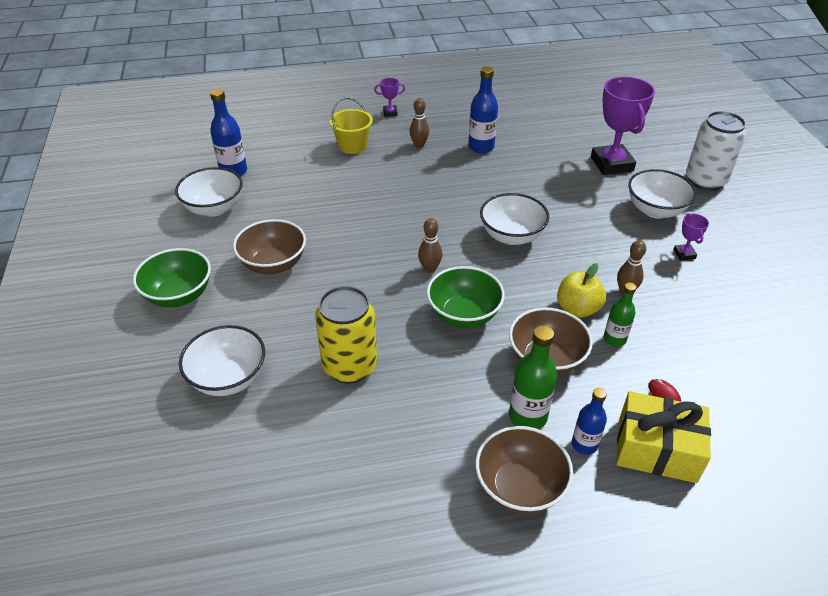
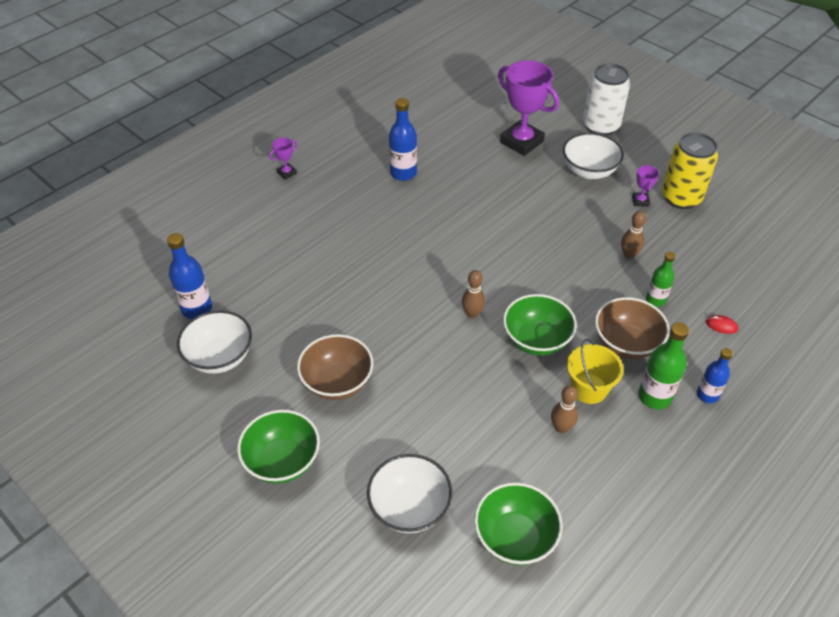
camera: 35 degrees left, 5 degrees up
yellow can [315,286,377,384] -> yellow can moved to [662,132,718,209]
yellow bucket [330,97,373,154] -> yellow bucket moved to [567,339,623,404]
brown bowling pin [410,98,429,148] -> brown bowling pin moved to [551,385,578,433]
brown bowl [475,426,573,514] -> none
white bowl [480,193,549,245] -> none
yellow apple [557,263,606,318] -> none
yellow gift [616,391,711,483] -> none
purple trophy [673,213,709,261] -> purple trophy turned 45 degrees clockwise [632,165,659,207]
none -> green bowl [474,482,562,565]

